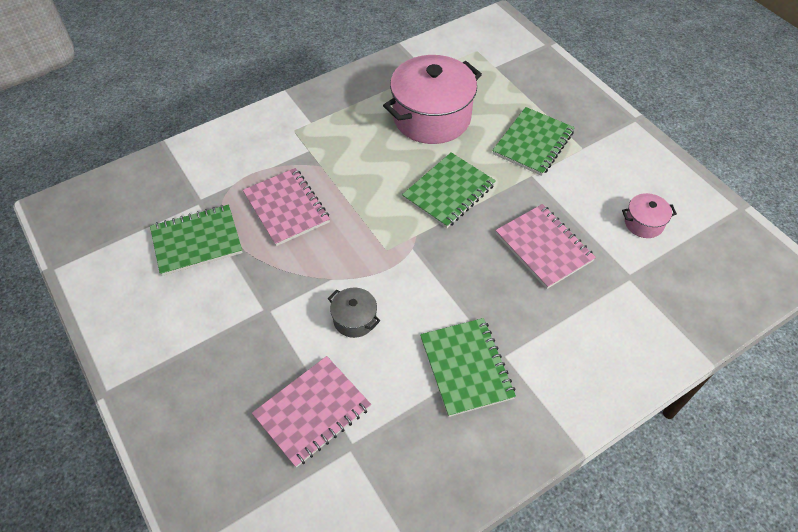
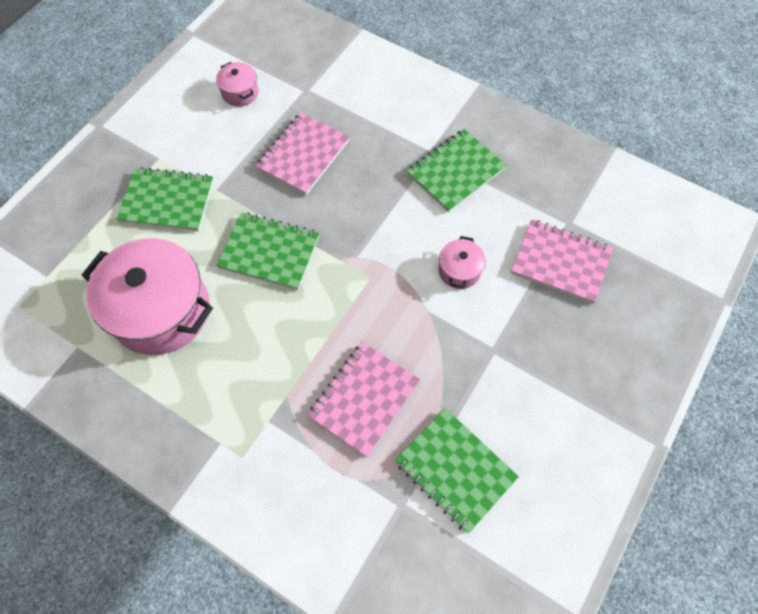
camera: 115 degrees left, 10 degrees up
grey pot [328,288,380,338] -> pink pot [439,236,486,289]

